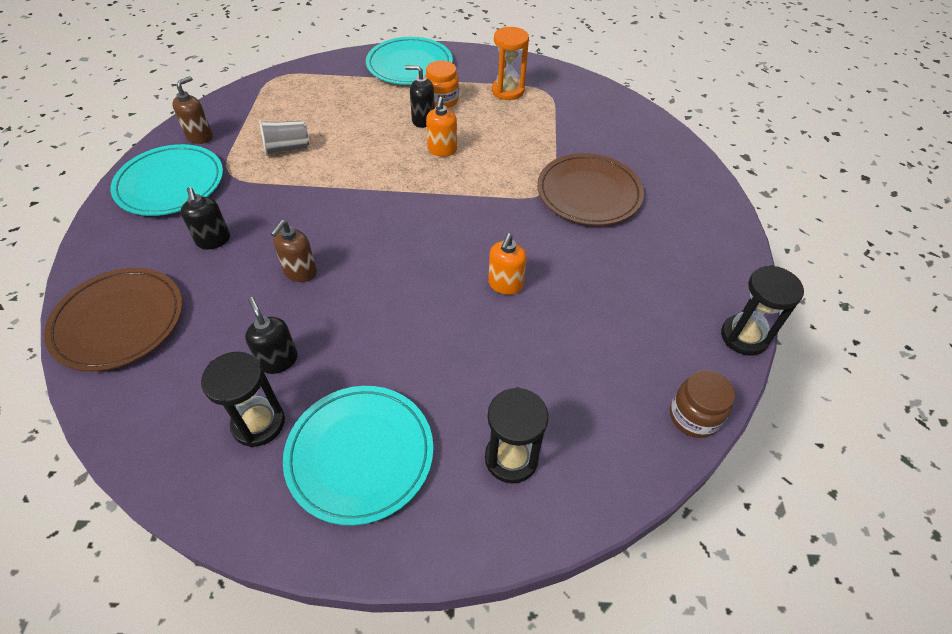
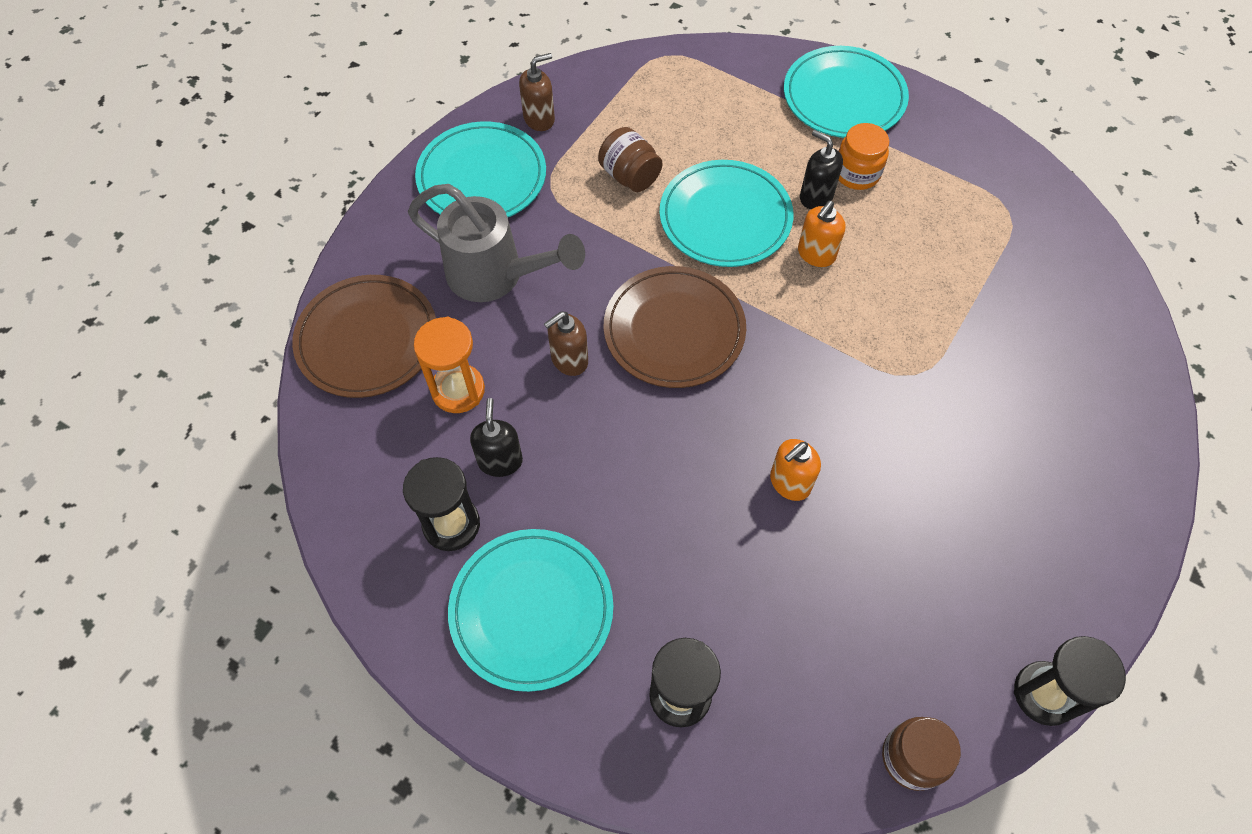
camera: 30 degrees right, 10 degrees up
black soap dispenser [181,187,230,249] -> grey watering can [408,184,585,302]
grey cup [259,120,309,156] -> brown jar [598,127,663,192]
orange hourglass [492,27,529,100] -> orange hourglass moved to [414,317,485,413]
brown plate [537,153,644,225] -> brown plate moved to [604,266,746,388]
none -> turquoise plate [660,160,794,267]

